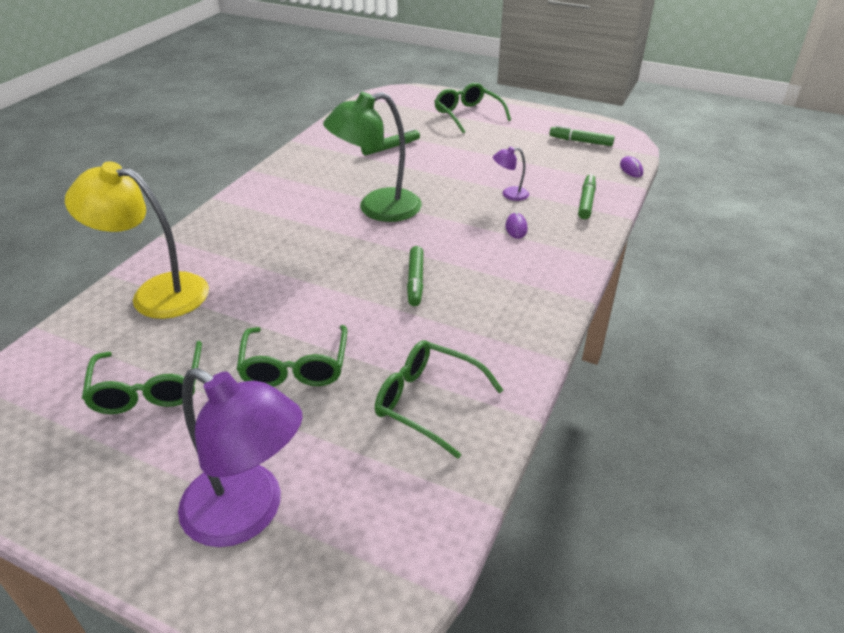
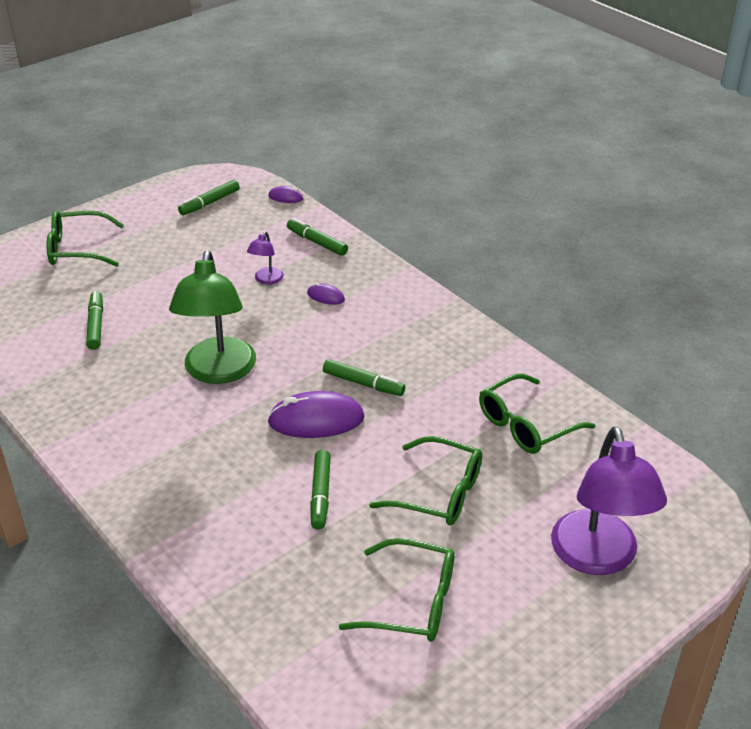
camera: 65 degrees left, 0 degrees up
yellow lamp [65,161,209,319] -> none
purple lamp [178,368,302,547] -> purple lamp turned 120 degrees clockwise [551,426,667,575]
none -> purple mouse [267,391,365,438]
none -> green marker [310,450,331,530]

